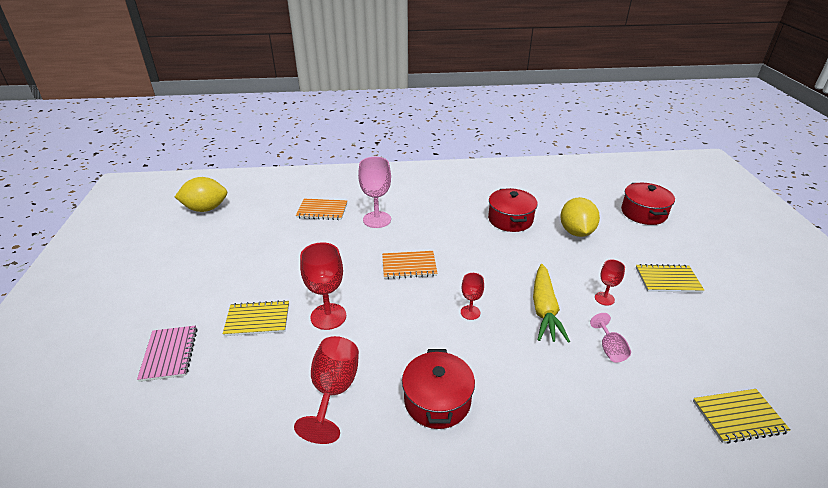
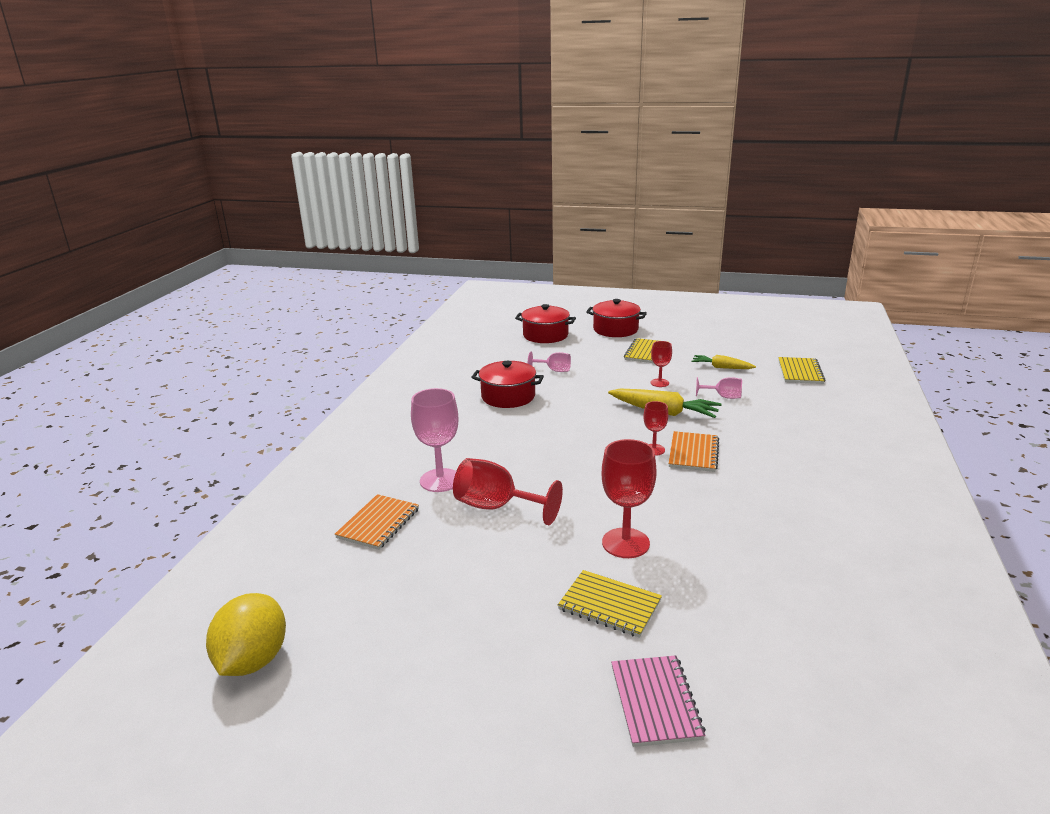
camera: 70 degrees left, 10 degrees down
pink notebook [137,325,197,382] -> pink notebook turned 75 degrees clockwise [611,655,706,747]
yellow notebook [223,300,289,336] -> yellow notebook turned 75 degrees counterclockwise [558,570,662,638]
red goblet [294,336,359,444] -> red goblet moved to [453,458,563,525]
orange notebook [382,251,437,279] -> orange notebook moved to [668,431,719,472]
red pot [402,349,475,429] -> red pot moved to [586,299,647,337]
yellow lemon [560,197,600,237] -> pink goblet [528,352,571,372]
none -> yellow carrot [691,355,756,369]

